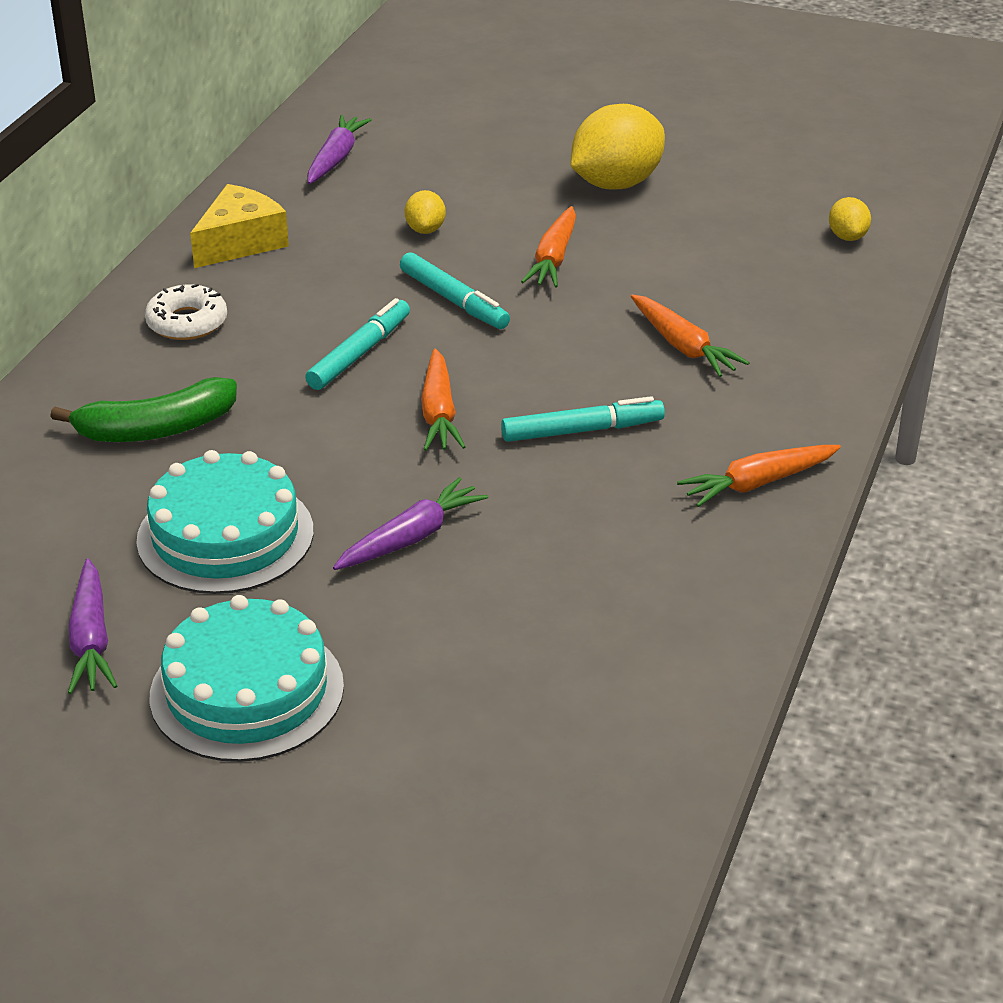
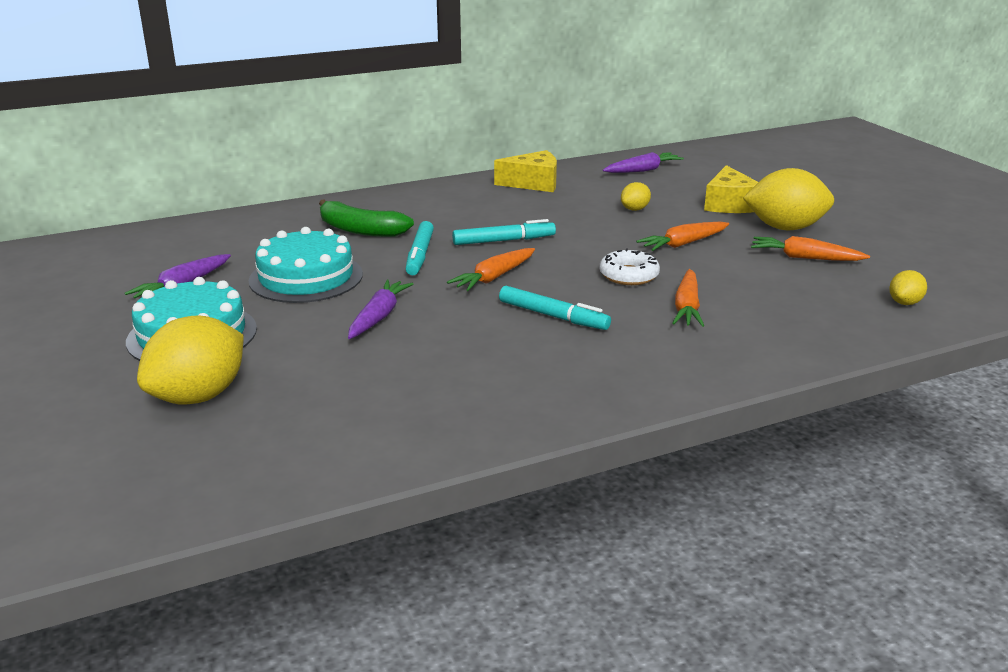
camera: 45 degrees right, 10 degrees down
white donut [145,284,227,340] -> white donut moved to [600,248,660,285]
purple carrot [333,477,488,570] -> purple carrot turned 75 degrees counterclockwise [348,279,413,339]
turquoise marker [400,252,510,329] -> turquoise marker moved to [406,221,434,275]
orange carrot [677,445,841,507] -> orange carrot moved to [751,236,870,261]
none -> yellow lemon [137,316,244,405]
none -> yellow cheese [704,165,758,213]

